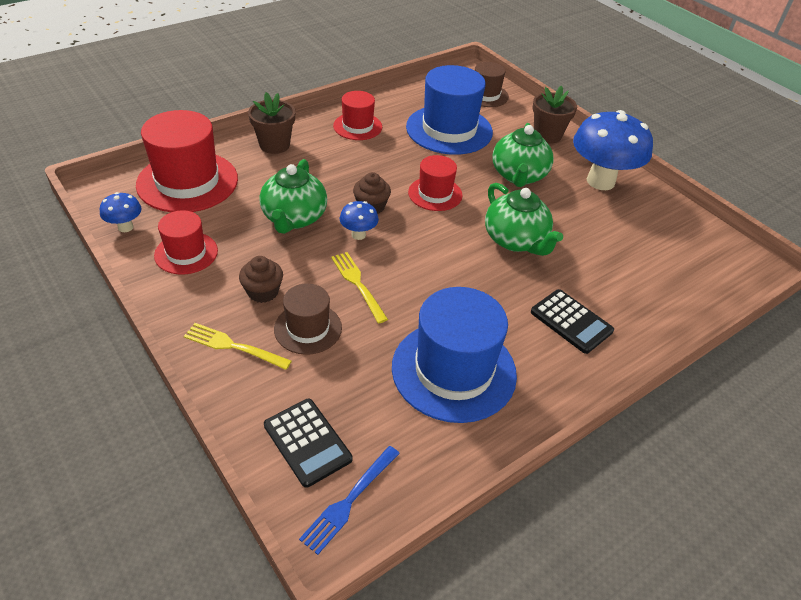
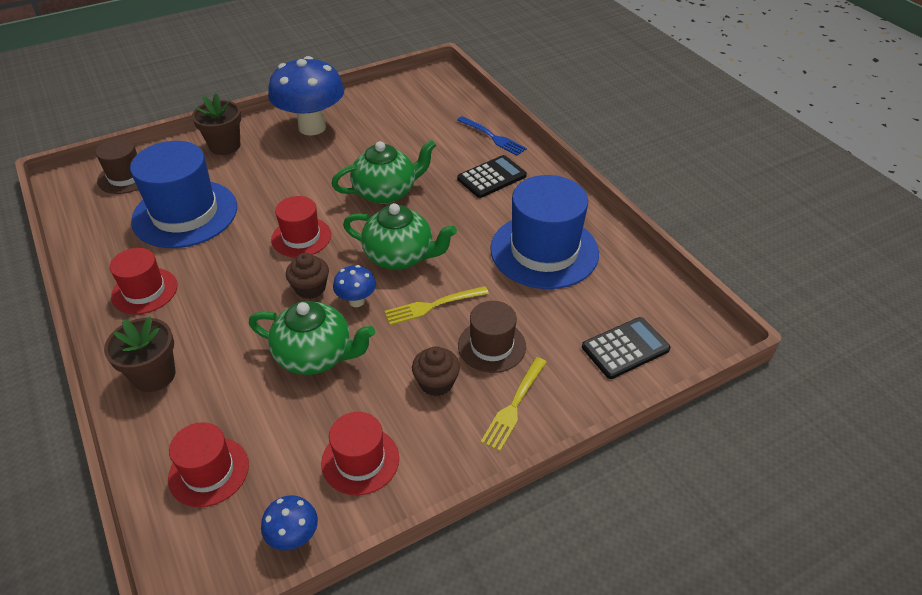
camera: 80 degrees left, 0 degrees up
red hat [136,110,238,212] -> red hat [168,422,249,507], size x0.56
blue fork [299,446,400,555] -> blue fork moved to [457,116,527,156]
green teapot [493,123,554,187] -> green teapot moved to [343,203,457,269]

